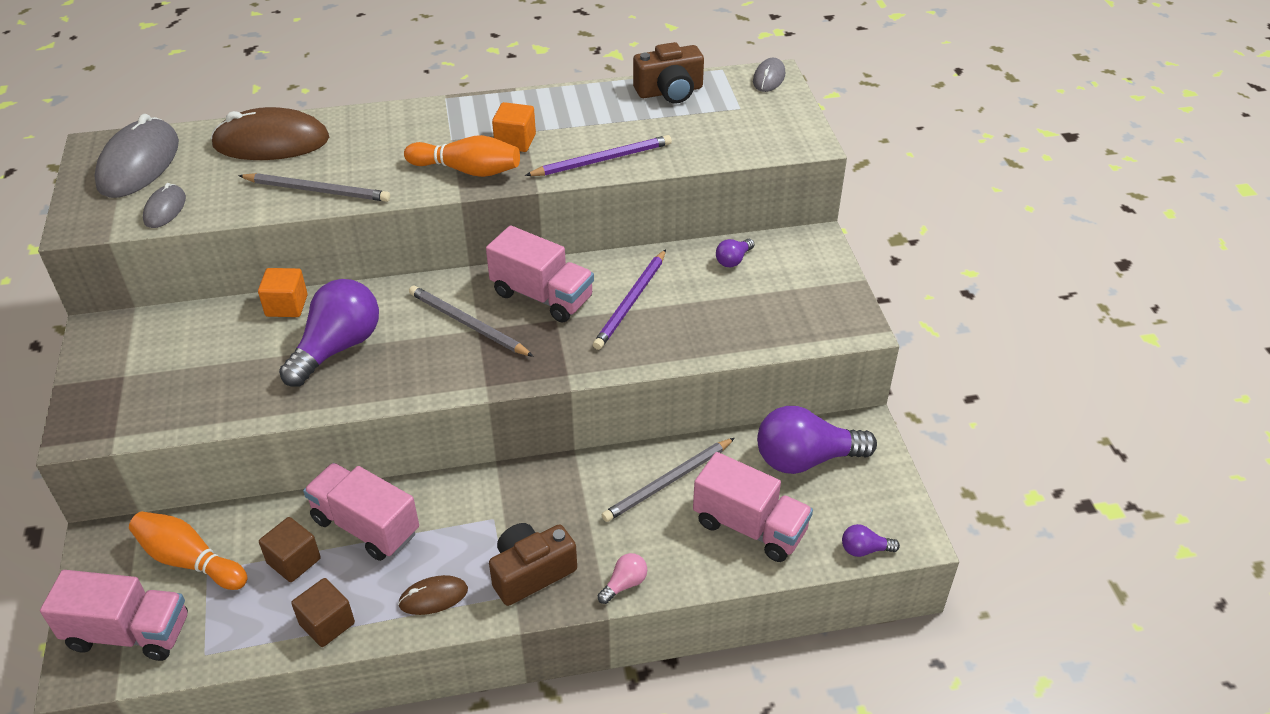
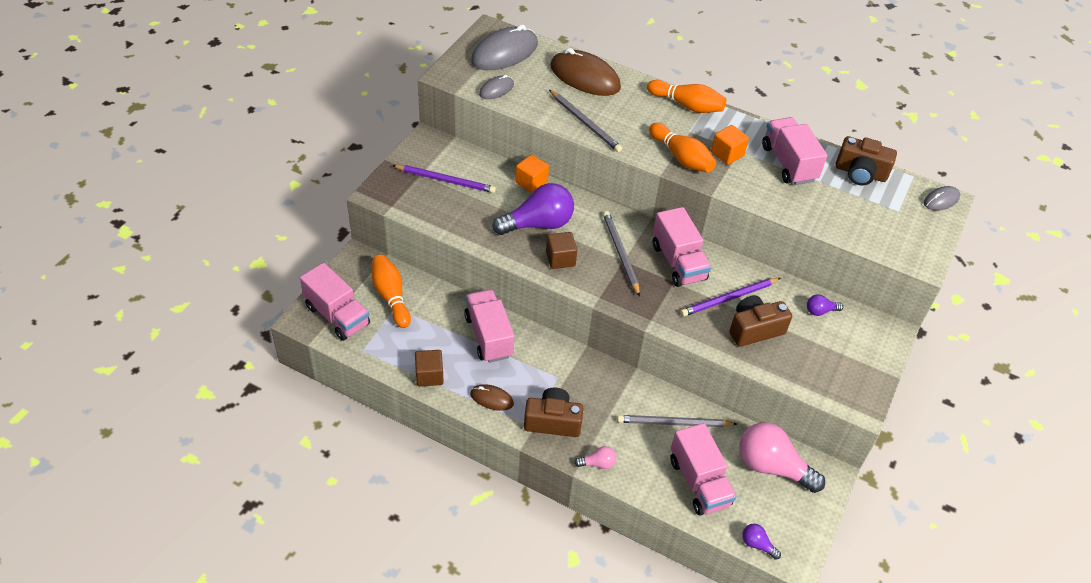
camera: 35 degrees right, 5 degrees up
brown cube [259,517,321,582] -> brown cube moved to [546,232,577,269]
purple pencil [525,135,672,176] -> purple pencil moved to [392,165,496,193]
purple light bulb [757,406,877,474] -> pink light bulb [739,422,825,493]
none -> orange bowling pin [647,80,726,113]
none -> brown camera [730,295,792,347]
none -> pink truck [762,117,827,185]

